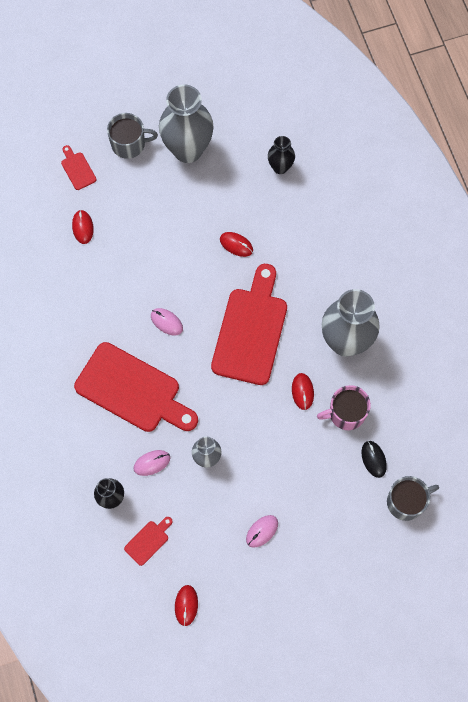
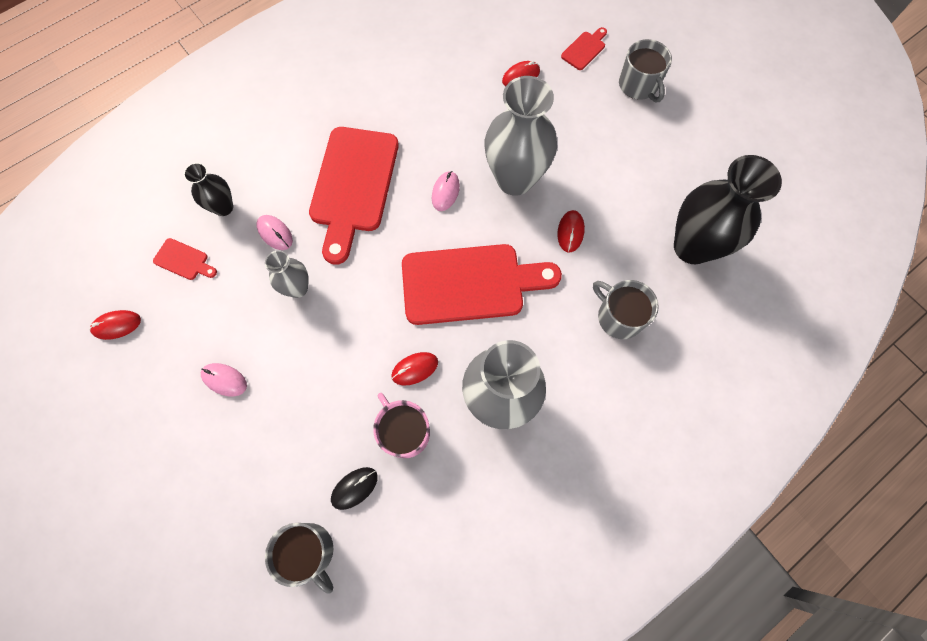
camera: 70 degrees right, 0 degrees up
grey vase [159,84,213,163] -> grey vase moved to [485,76,557,196]
black vase [268,136,295,174] -> black vase [674,155,782,264], size x1.96
none -> grey mug [593,280,659,339]

